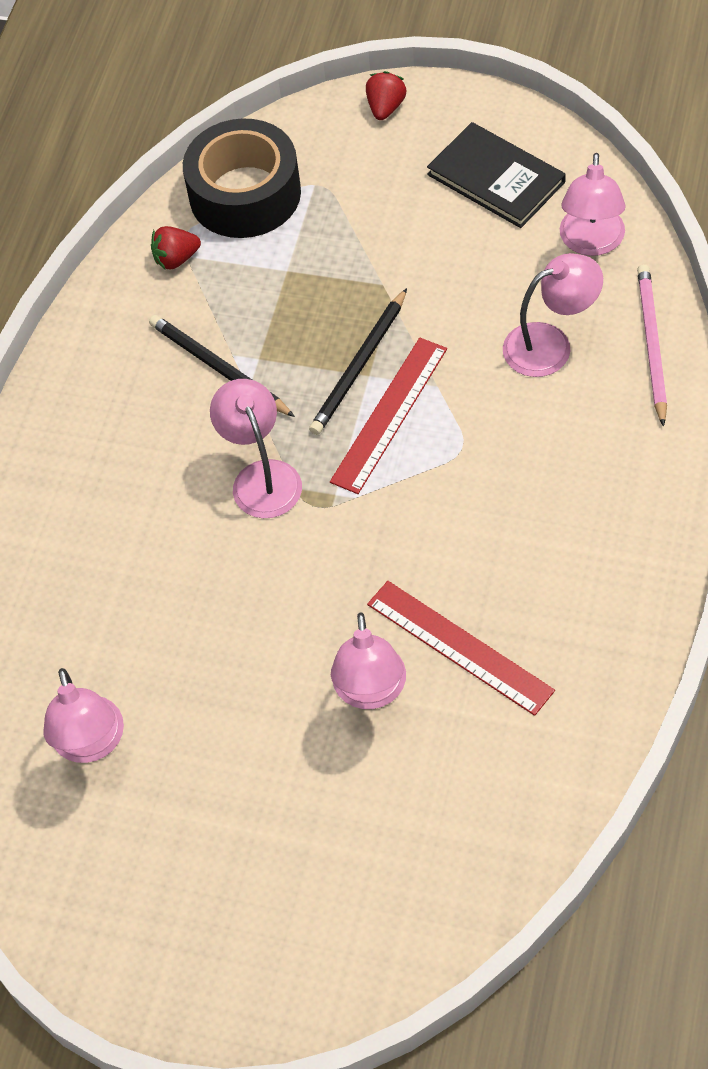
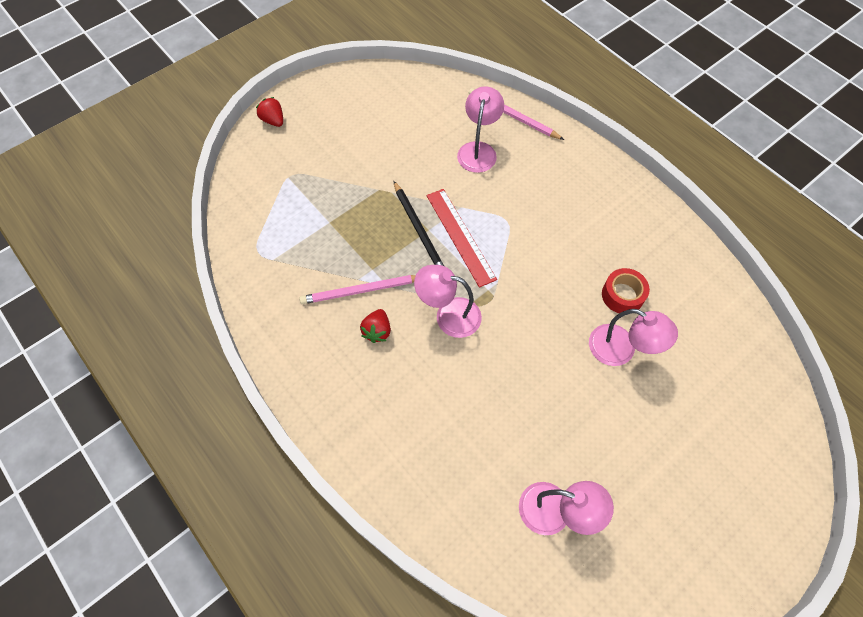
camera: 60 degrees left, 5 degrees up
black pencil [149,315,295,417] -> pink pencil [299,275,416,304]
red strawberry [151,226,201,269] -> red strawberry moved to [360,309,391,343]
black tape [183,118,301,238] -> none
red ruler [367,581,555,716] -> red tape [602,268,650,313]
black book [427,122,566,228] -> none
pink lamp [560,153,626,256] -> none

